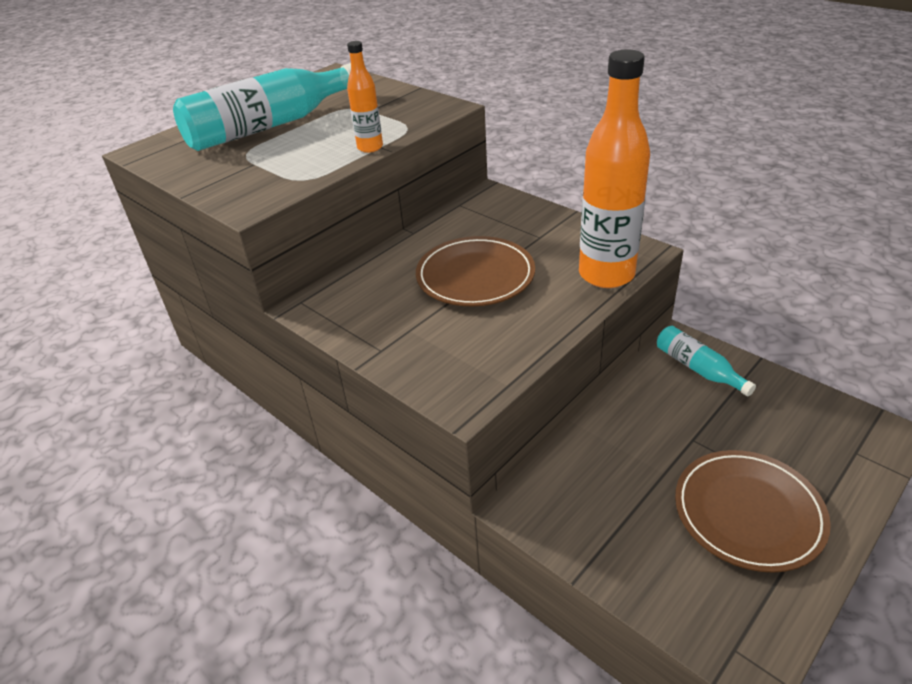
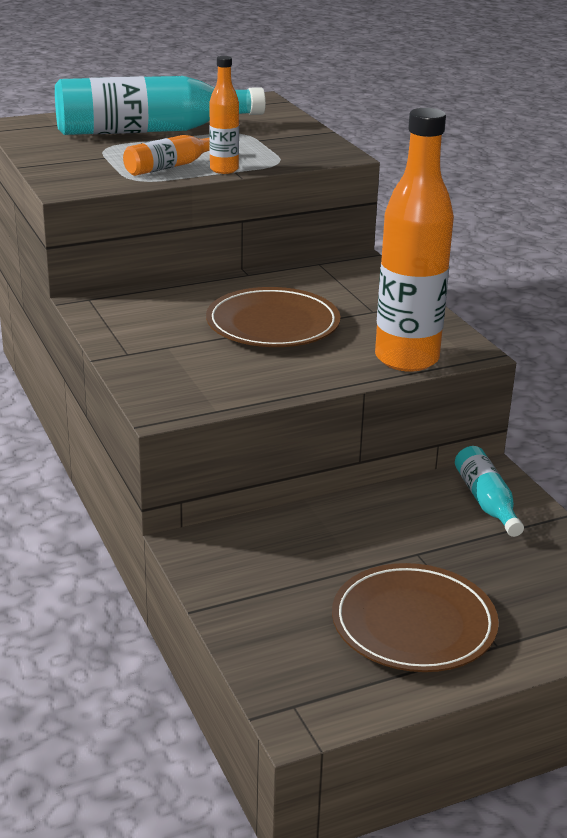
camera: 20 degrees right, 10 degrees down
none -> orange bottle [123,135,210,176]

